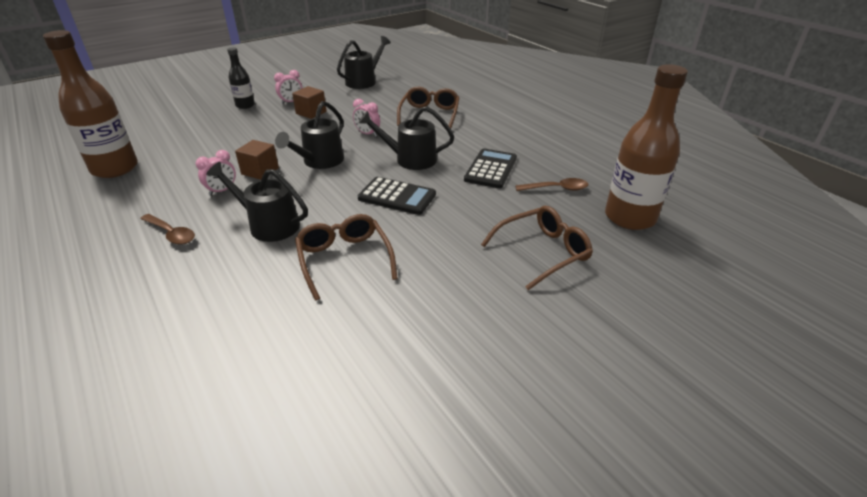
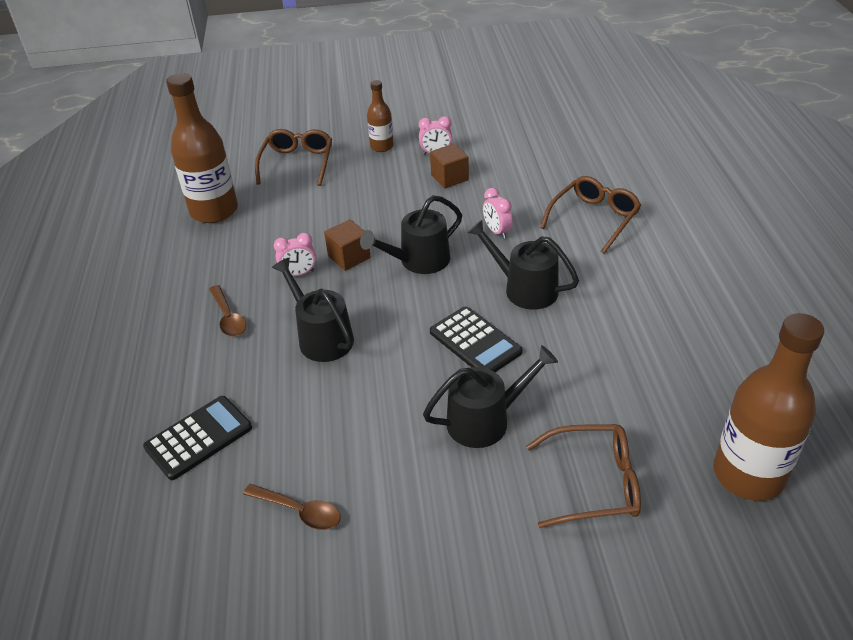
camera: 30 degrees right, 5 degrees up
black bottle [227,47,255,109] -> brown bottle [367,80,394,152]
brown glasses [295,214,398,301] -> brown glasses moved to [255,129,332,186]
black watering can [337,36,391,89] -> black watering can moved to [423,345,558,448]
black calculator [464,149,517,188] -> black calculator moved to [143,396,252,480]
brown spoon [515,178,588,191] -> brown spoon moved to [243,484,341,530]

